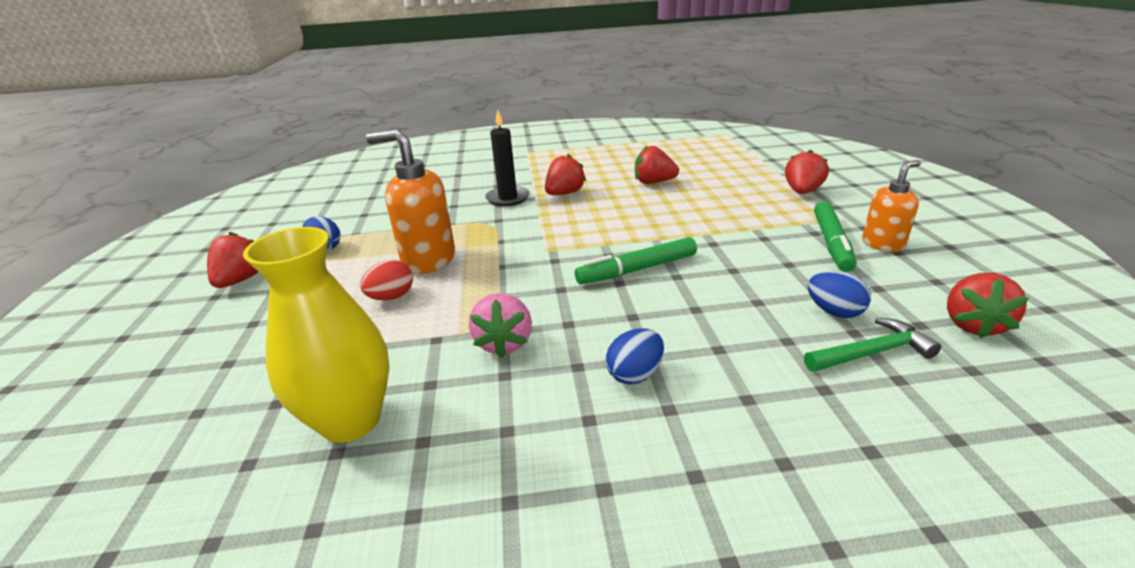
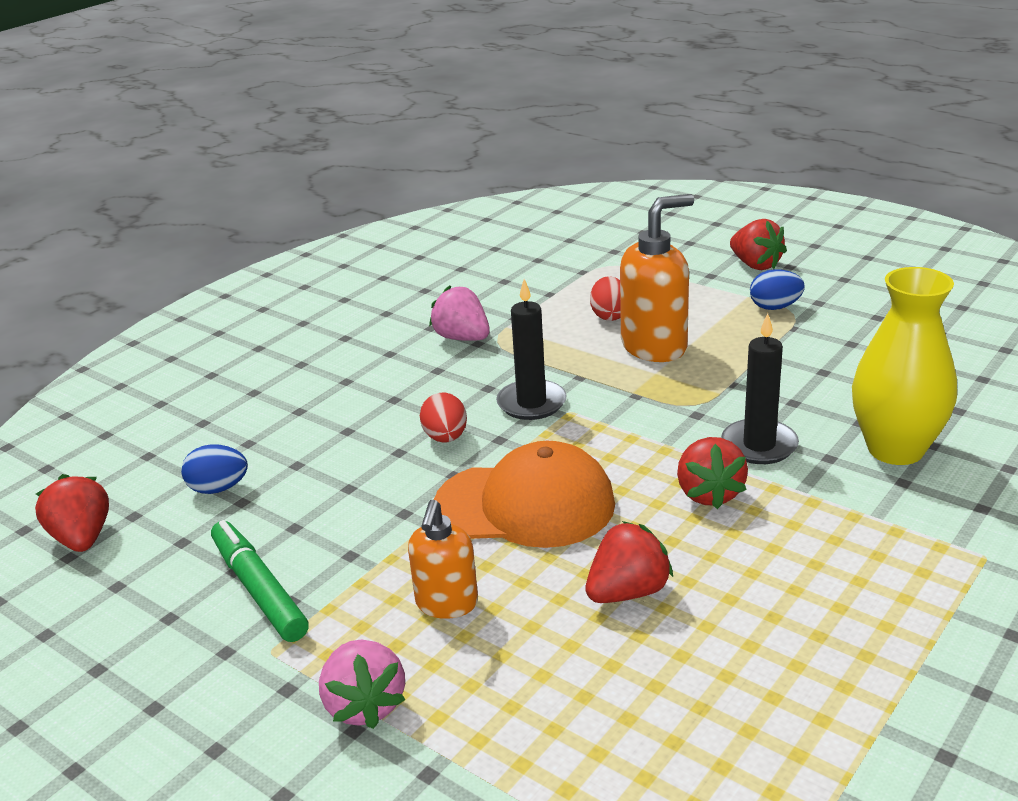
camera: 135 degrees right, 0 degrees up
yellow vase [243,227,389,443] -> yellow vase moved to [852,267,957,465]
green marker [575,237,697,284] -> red egg [420,393,467,443]
blue egg [606,328,664,385] -> none
red strawberry [785,150,829,194] -> pink strawberry [319,640,406,729]
green hammer [804,318,941,372] -> none
orange soap dispenser [862,160,921,252] -> orange soap dispenser moved to [408,500,478,619]
none -> orange cap [434,441,615,548]
none -> black candle [496,279,567,420]

